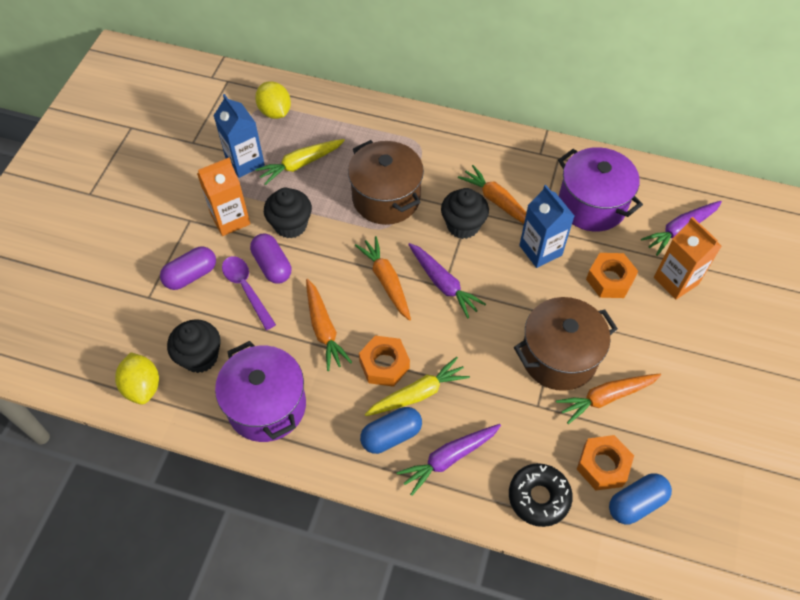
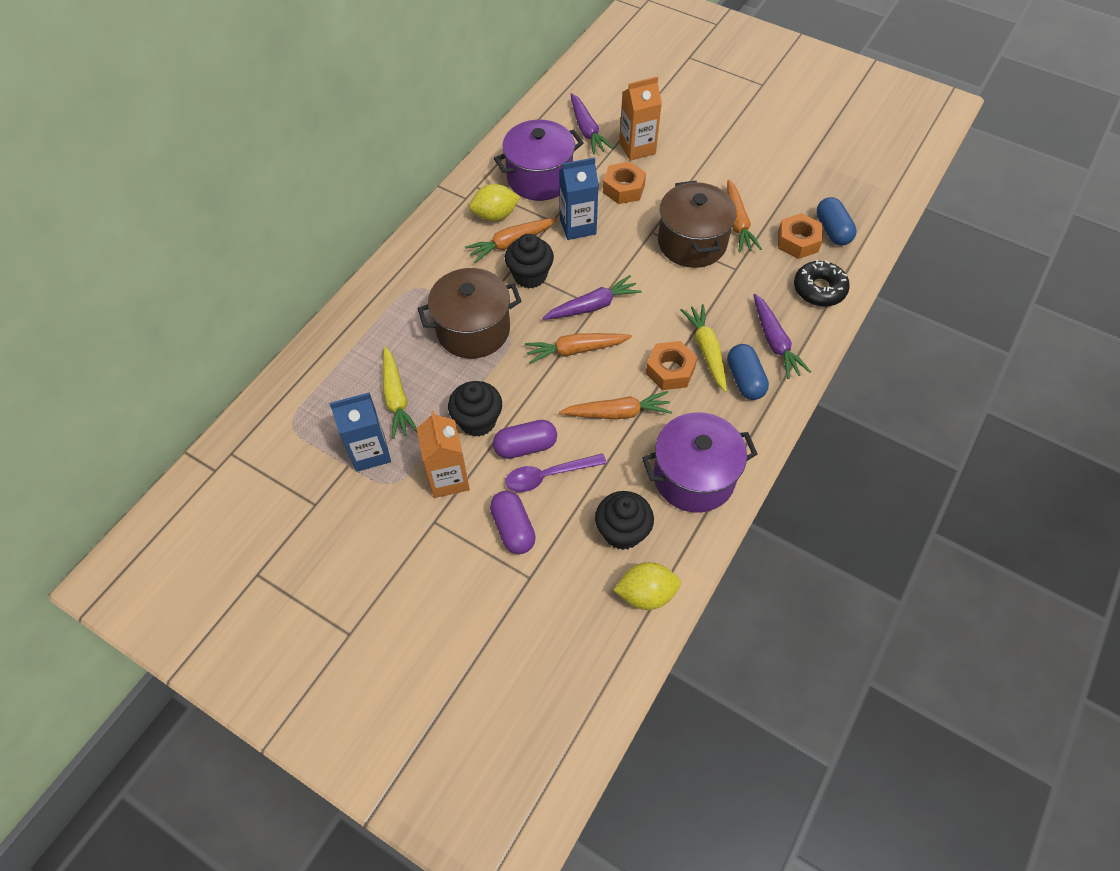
camera: 75 degrees left, 0 degrees up
yellow lemon [255,81,291,119] -> yellow lemon moved to [469,184,520,221]

